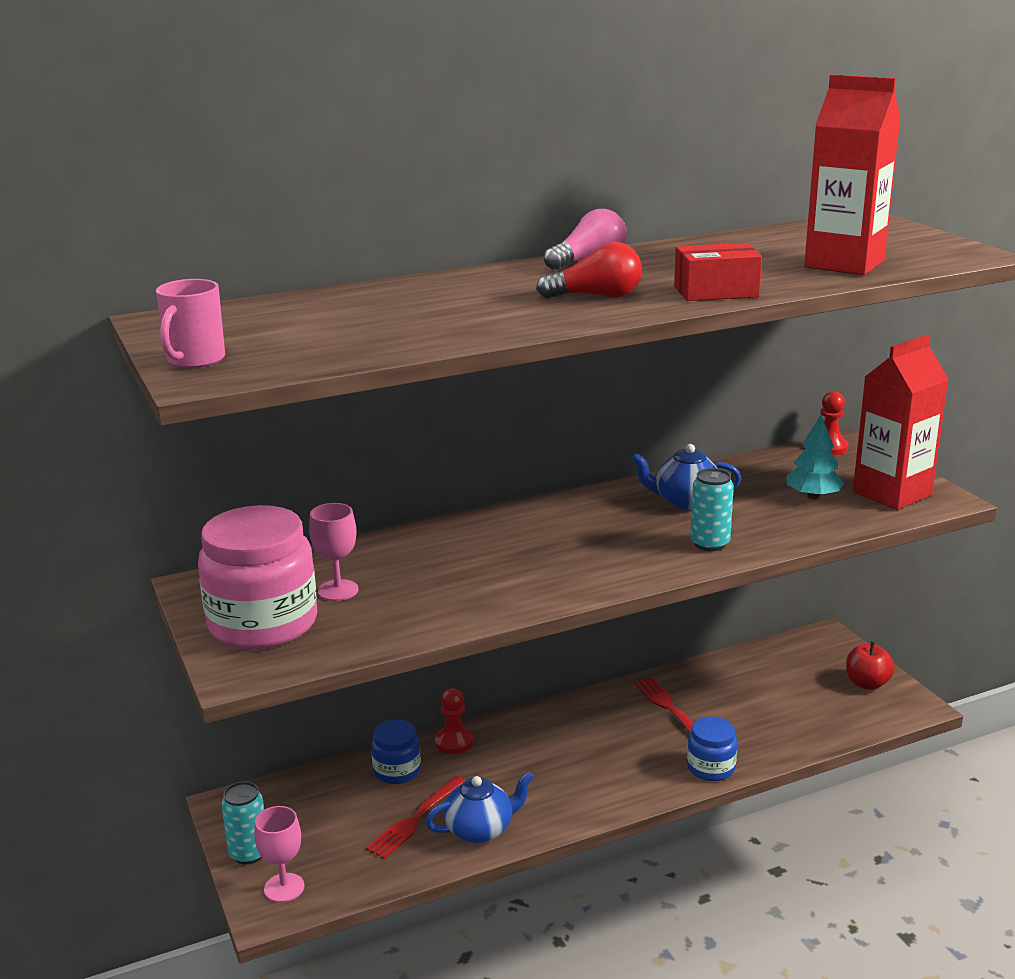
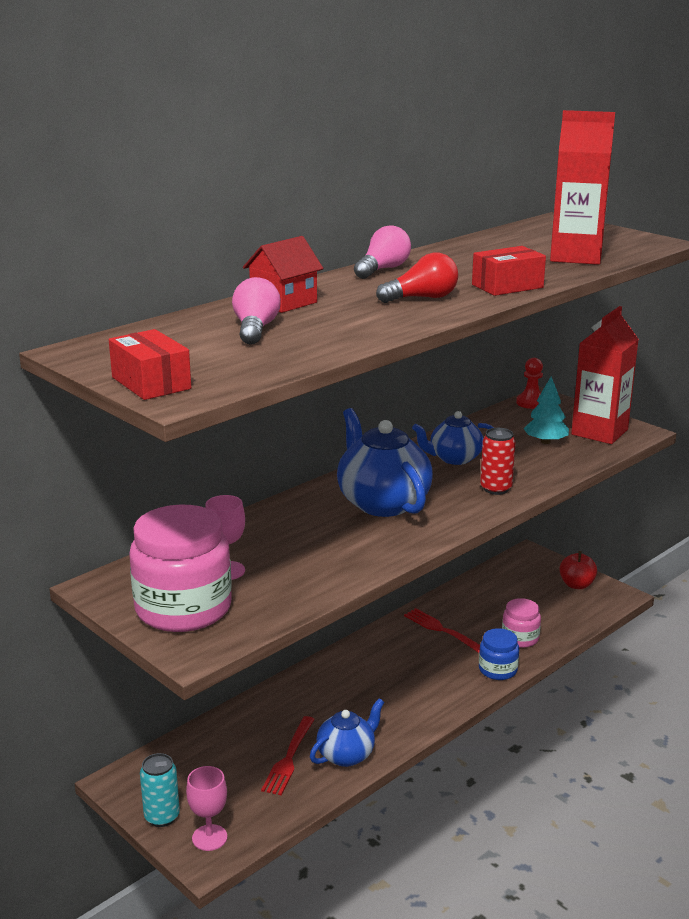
camera: 20 degrees left, 0 degrees up
pink mug [156,279,225,368] -> red box [109,329,191,400]
blue jar [371,720,421,784] -> none
red pawn [435,688,473,754] -> none
turquoise can [690,468,734,551] -> red can [480,428,516,495]
none -> pink light bulb [232,277,281,345]
none -> red house [243,236,323,313]
none -> blue teapot [337,408,433,517]
none -> pink jar [502,598,541,648]

